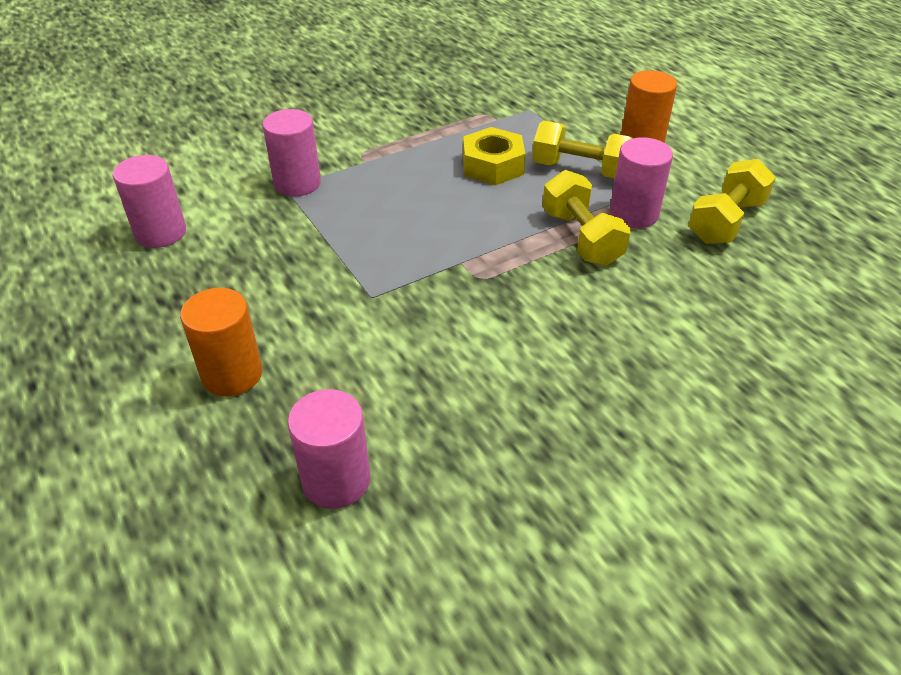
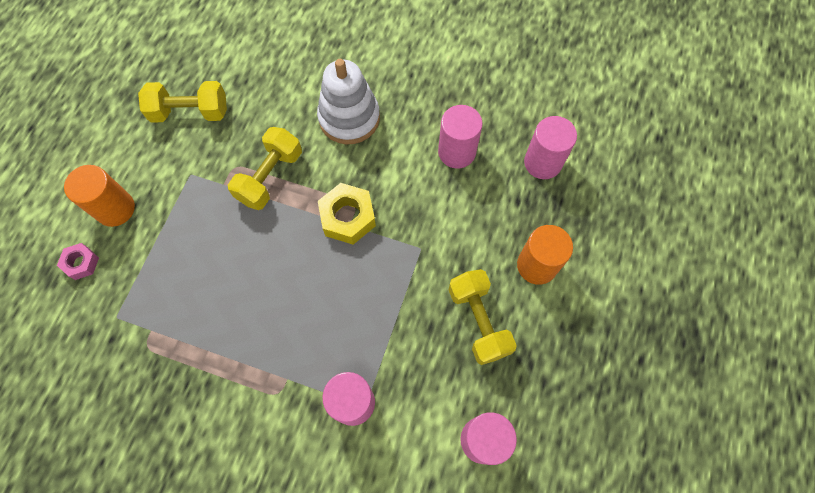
camera: 130 degrees left, 25 degrees up
yellow nut [463,127,525,185] -> yellow nut moved to [318,183,376,245]
yellow dumbbell [532,121,633,178] -> yellow dumbbell moved to [448,269,517,365]
pink cylinder [610,137,673,228] -> pink cylinder moved to [438,105,483,169]
none -> pink nut [57,243,99,280]
none -> white stacking toy [317,59,380,144]

